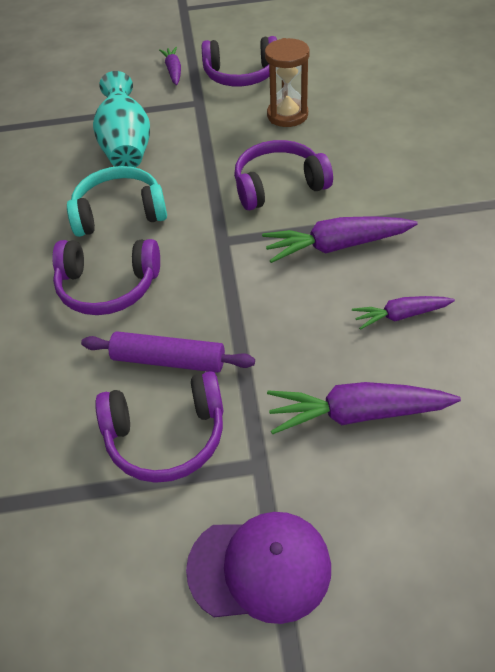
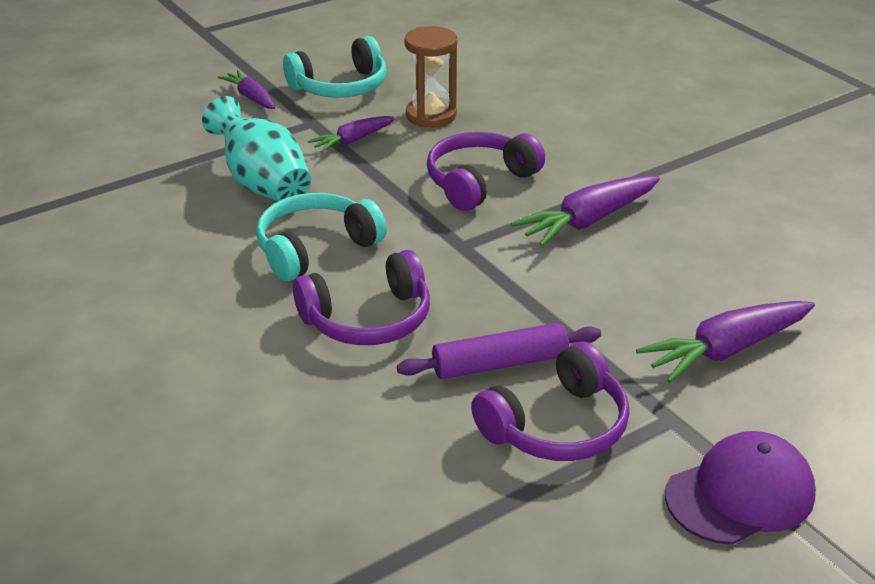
camera: 30 degrees left, 15 degrees down
purple headphones [202,36,277,86] -> turquoise headphones [283,36,387,98]
purple carrot [352,296,455,330] -> purple carrot moved to [308,116,396,152]

